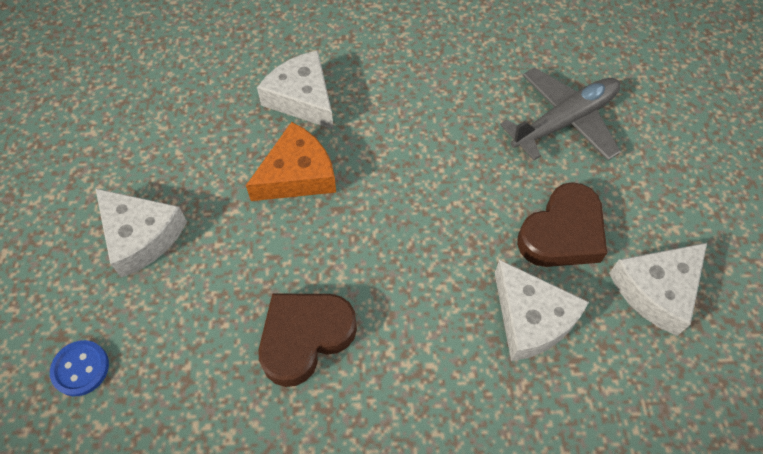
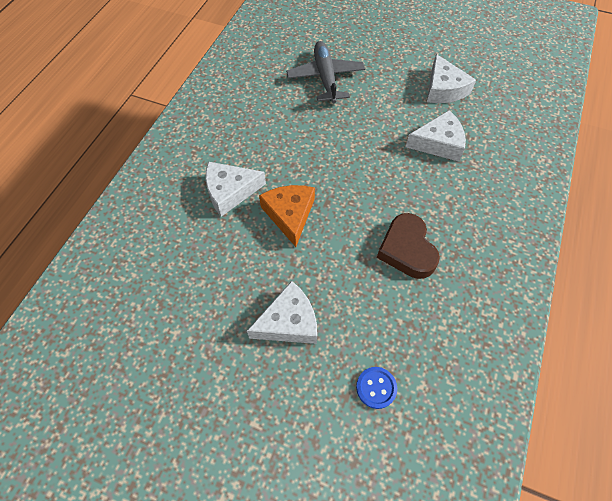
camera: 65 degrees left, 0 degrees up
brown heart [517,182,607,267] -> none

